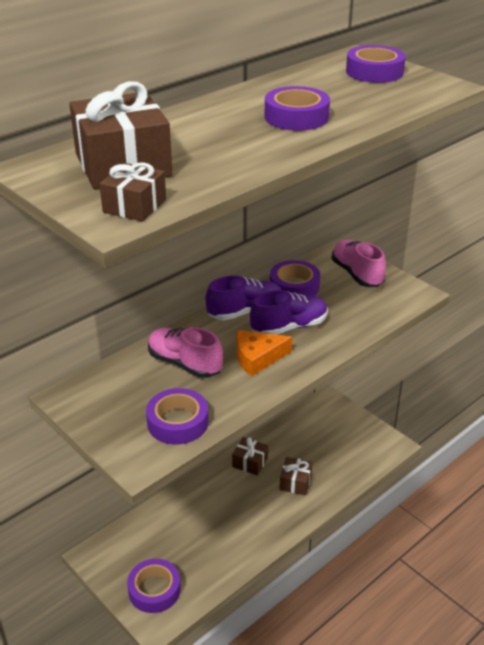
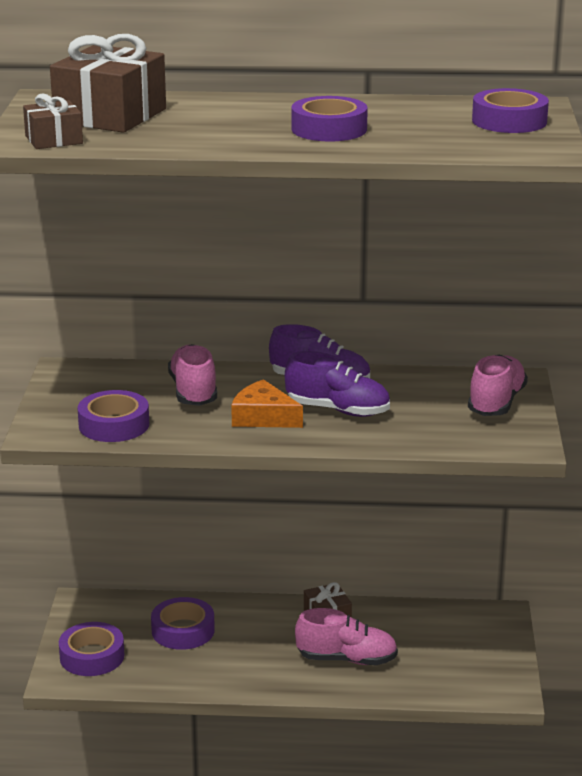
camera: 45 degrees right, 10 degrees down
purple tape [270,260,320,296] -> purple tape moved to [151,597,215,650]
brown gift [280,457,312,495] -> pink shoe [295,608,398,665]

